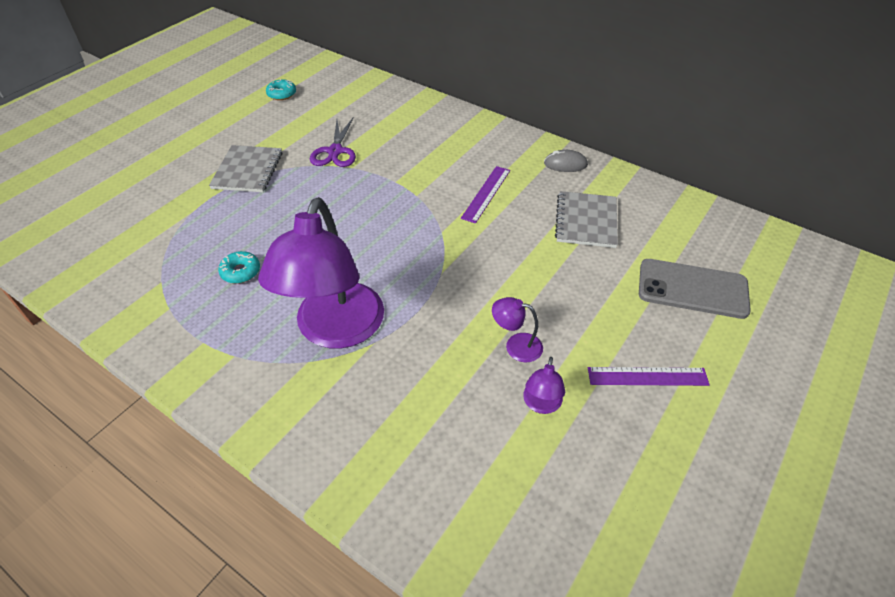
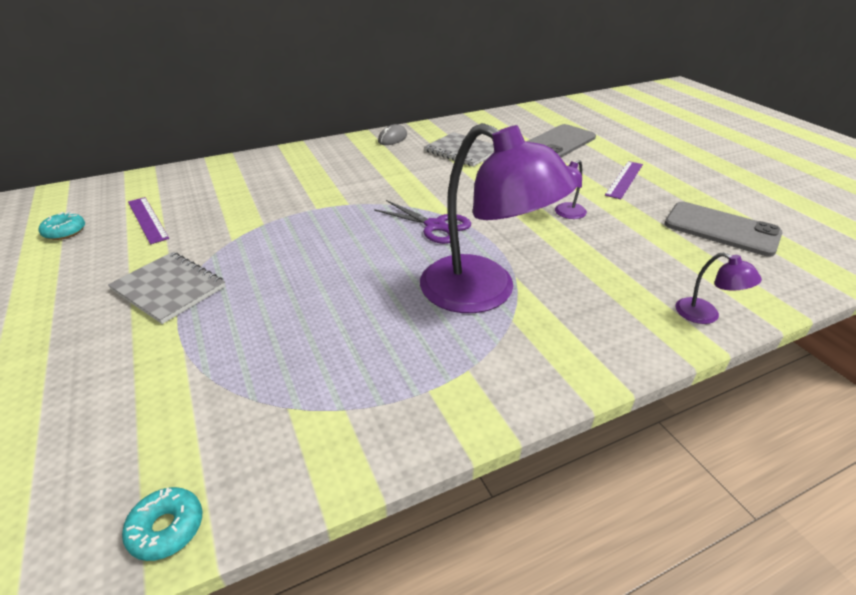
camera: 60 degrees left, 10 degrees down
turquoise donut [218,251,260,284] -> turquoise donut moved to [122,487,203,561]
purple scissors [310,117,356,167] -> purple scissors moved to [374,200,471,244]
purple ruler [461,166,510,223] -> purple ruler moved to [128,197,169,244]
purple lamp [523,357,565,414] -> purple lamp moved to [676,252,762,324]
none -> grey phone [664,201,783,257]

